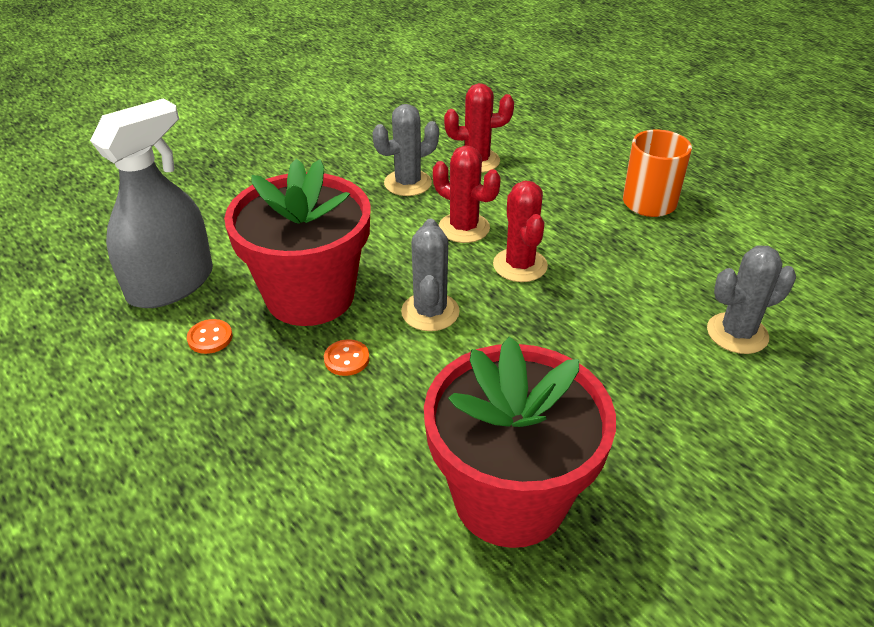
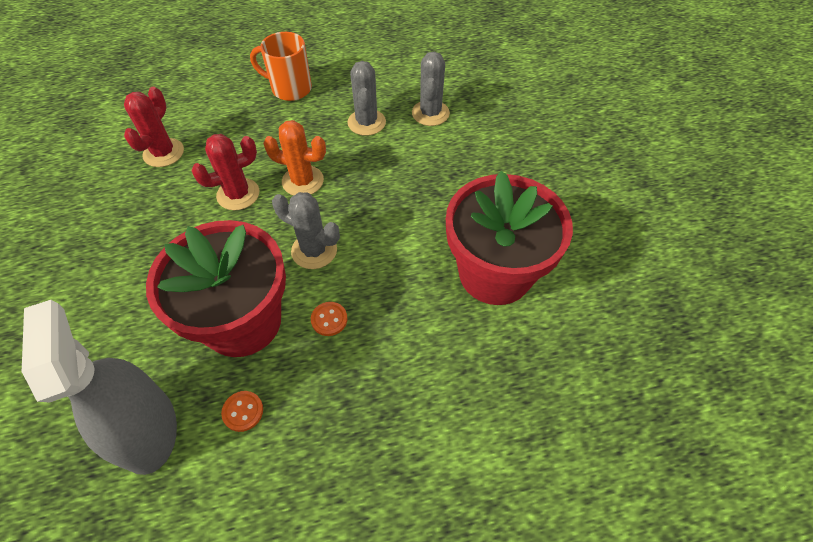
camera: 65 degrees left, 15 degrees up
grey cactus [372,104,439,196] -> grey cactus moved to [347,61,386,136]
red cactus [493,181,548,282] -> orange cactus [263,120,326,195]

